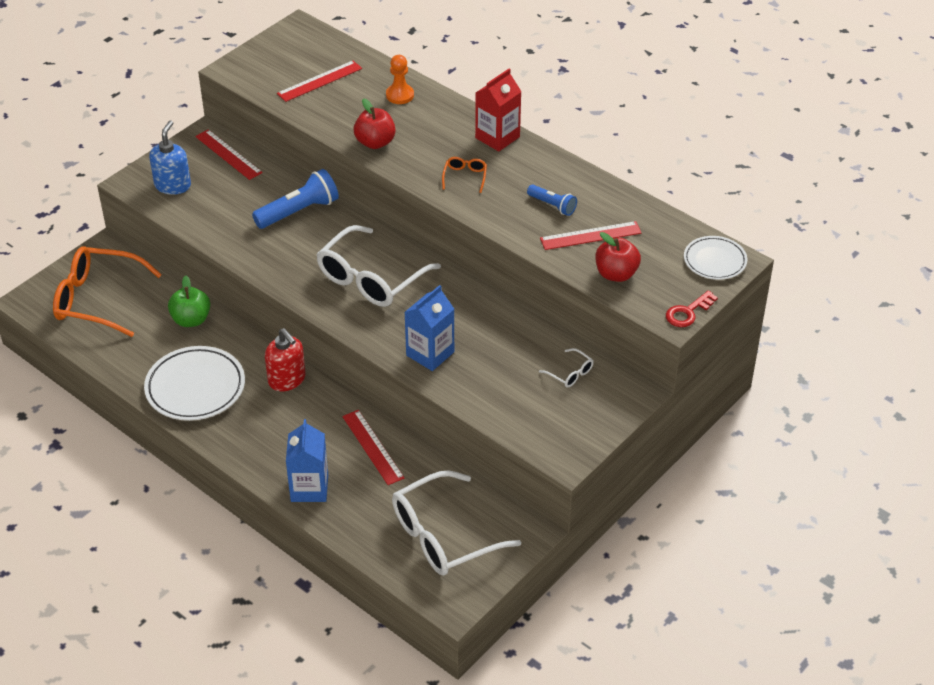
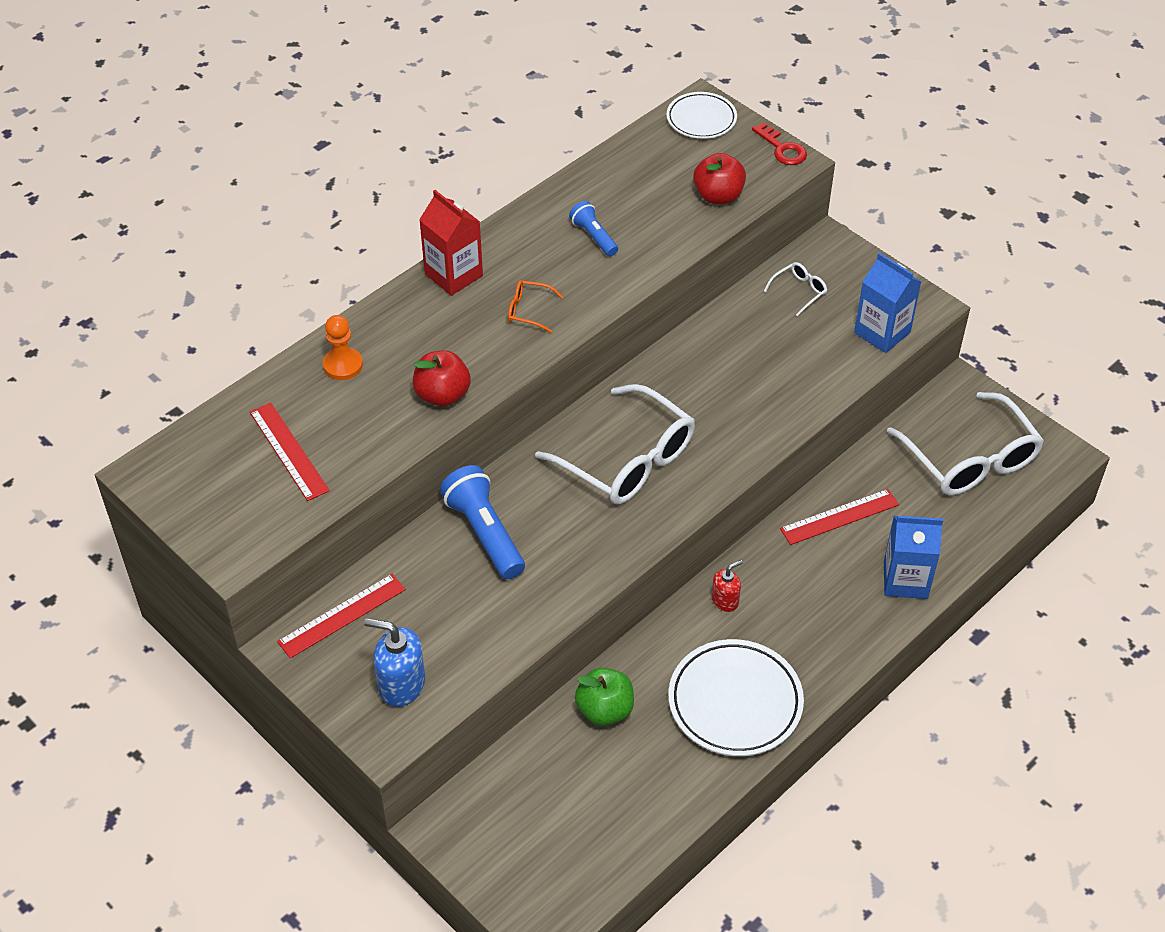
camera: 85 degrees left, 5 degrees up
orange glasses [53,246,162,337] -> none
red soap dispenser [265,328,306,391] -> red soap dispenser [712,560,743,612], size x0.60
blue carton [404,285,454,371] -> blue carton moved to [854,253,921,353]
blue flashlight [527,185,577,216] -> blue flashlight turned 75 degrees counterclockwise [569,201,618,256]
red ruler [540,221,641,250] -> none

